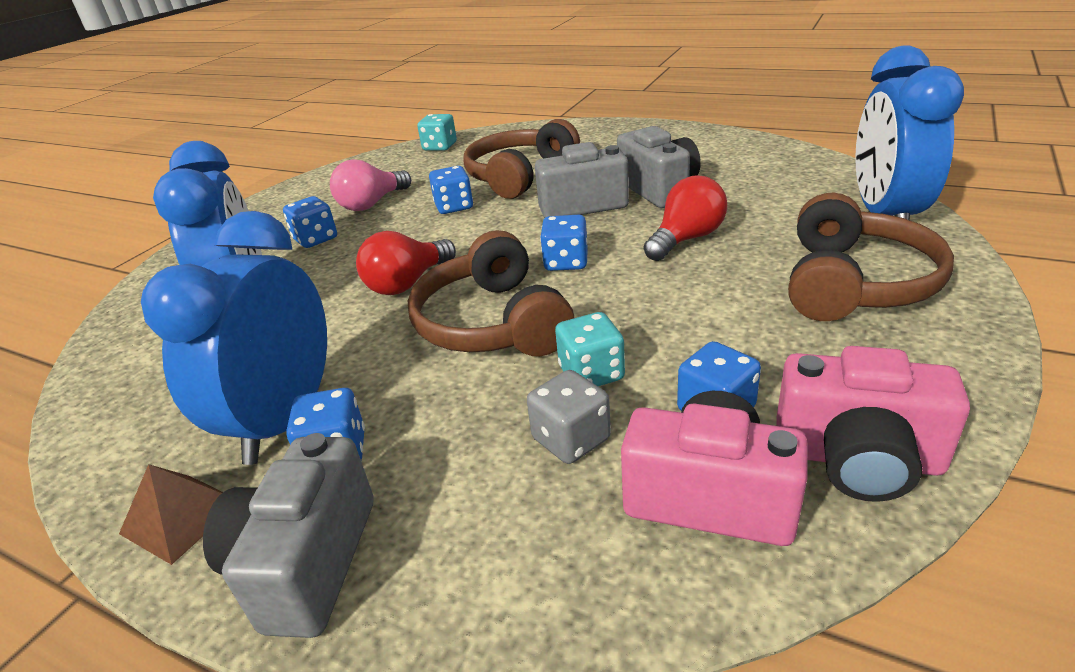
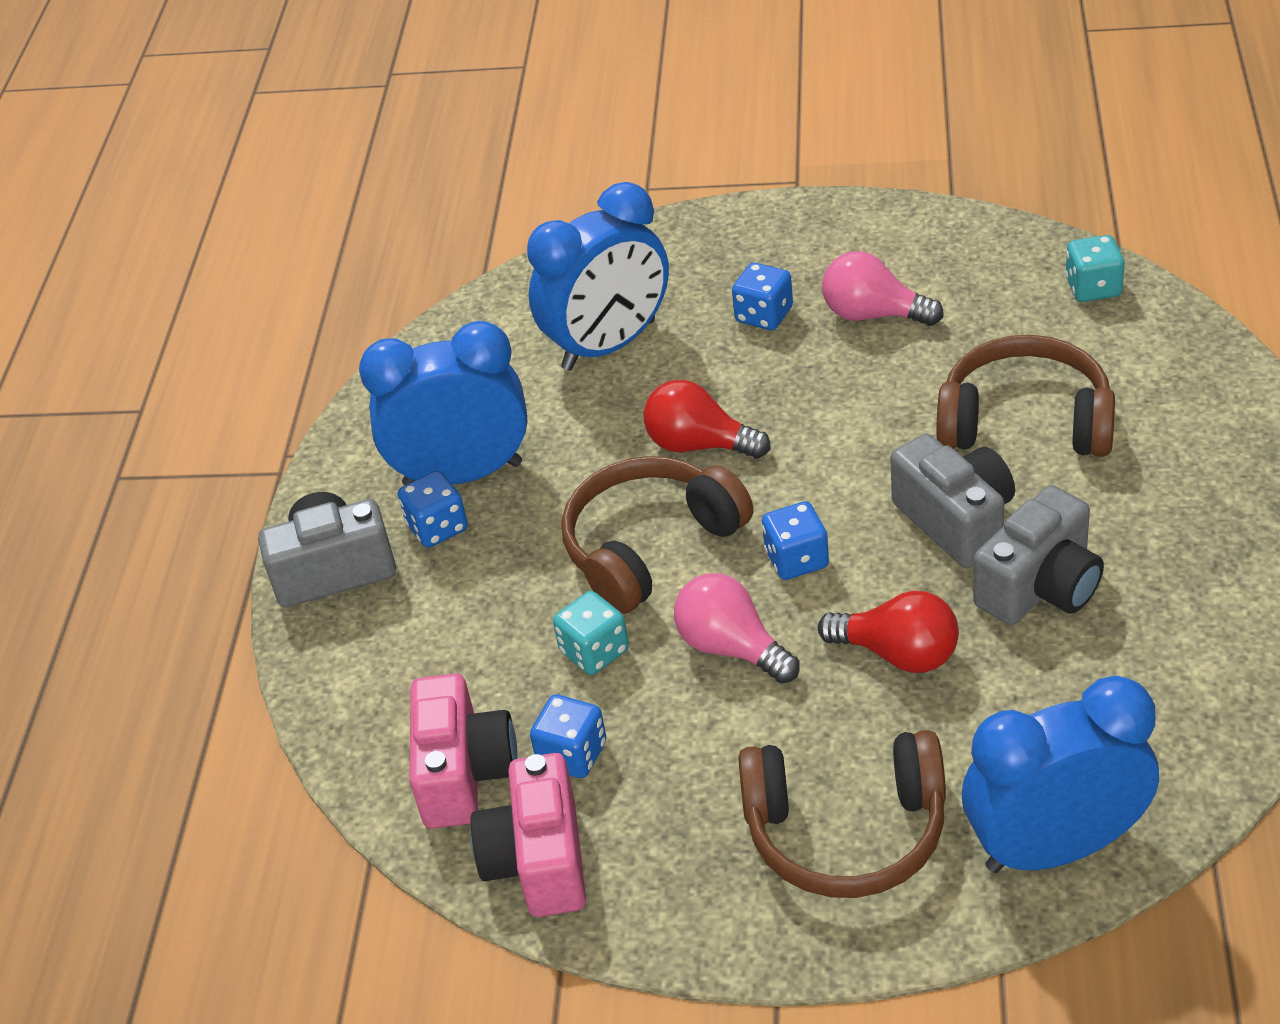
camera: 70 degrees right, 10 degrees up
brown pyramid [119,464,223,565] -> none
blue dice [429,166,473,214] -> none
grey dice [527,370,611,464] -> none
none -> pink light bulb [674,573,800,683]

